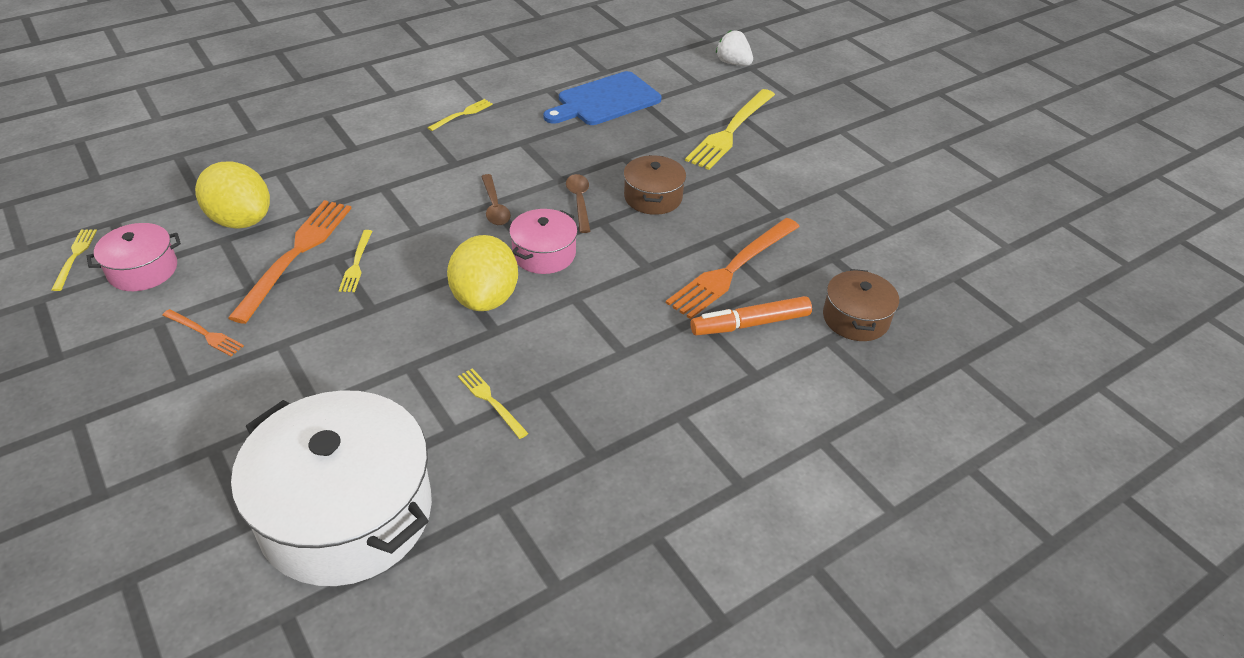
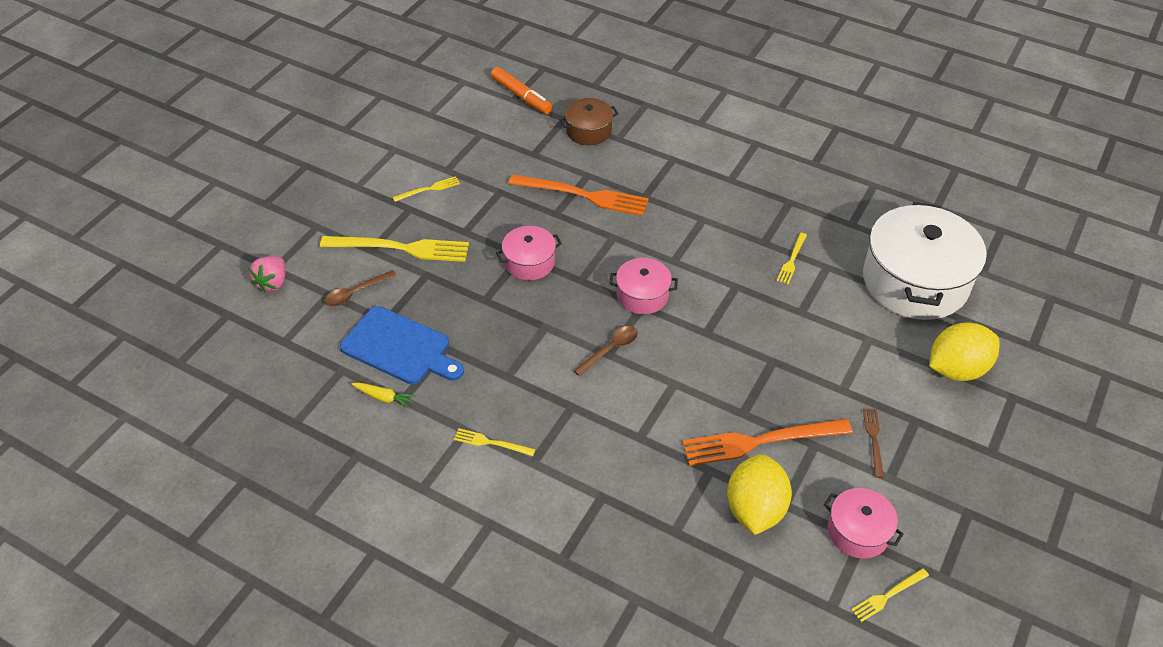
camera: 115 degrees left, 5 degrees up
orange fork [163,309,244,356] -> brown fork [863,408,884,478]
yellow fork [339,230,372,292] -> yellow fork moved to [393,176,460,202]
yellow lemon [447,235,518,311] -> yellow lemon moved to [929,322,1000,381]
brown spoon [566,174,590,233] -> brown spoon moved to [325,270,397,306]
brown pot [623,155,686,215] -> pink pot [496,226,562,280]
orange marker [690,296,812,336] -> orange marker moved to [491,67,552,114]
white strawberry [716,30,753,66] -> pink strawberry [249,256,286,292]
none -> yellow carrot [351,382,417,409]

